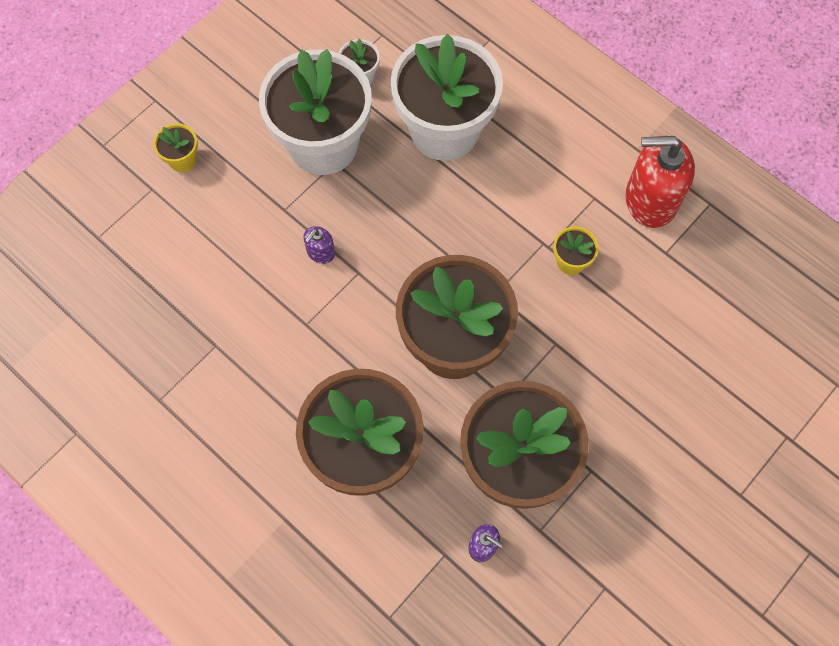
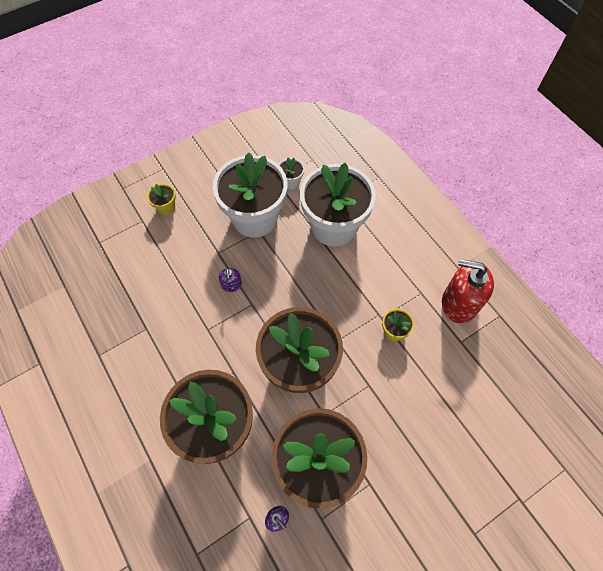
camera: 15 degrees right, 5 degrees down
purple soap dispenser [303,226,335,264] -> purple soap dispenser turned 60 degrees counterclockwise [219,268,242,292]

